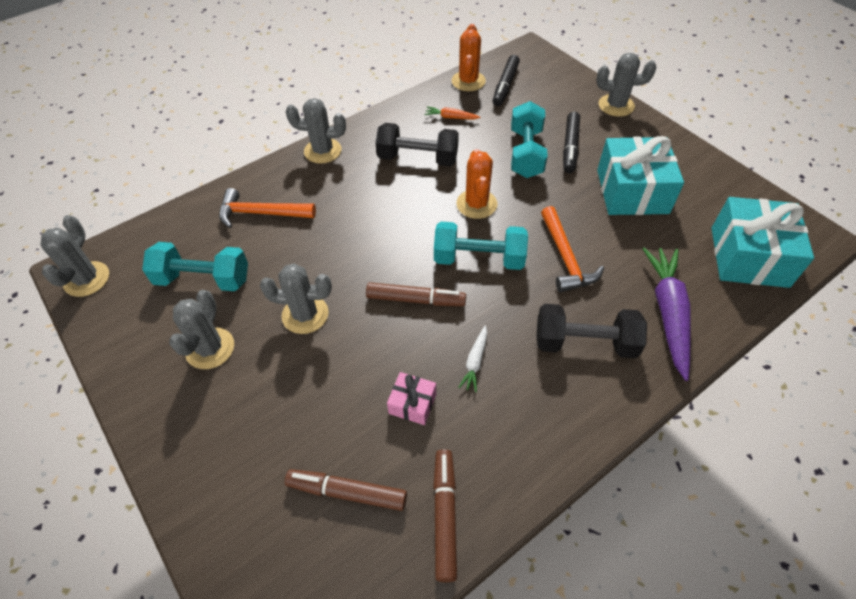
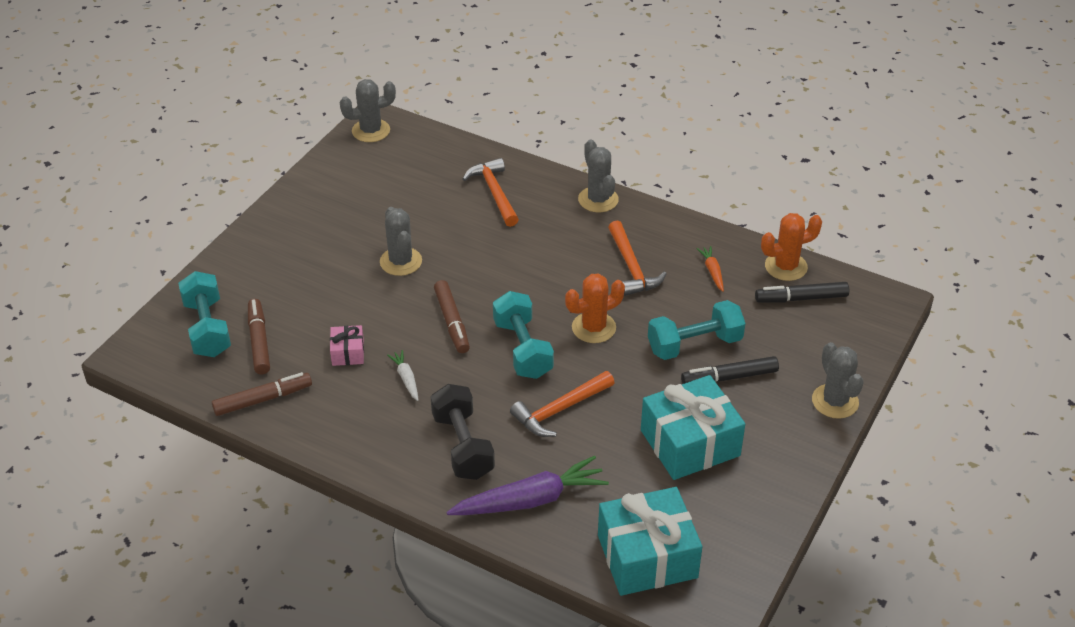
camera: 65 degrees right, 10 degrees down
turquoise dumbbell [142,242,248,291] -> turquoise dumbbell moved to [178,271,231,357]
grey cactus [169,290,234,369] -> none
black dumbbell [376,123,459,166] -> orange hammer [608,220,667,296]
white carrot [458,325,487,392] -> white carrot turned 75 degrees clockwise [387,350,419,401]

